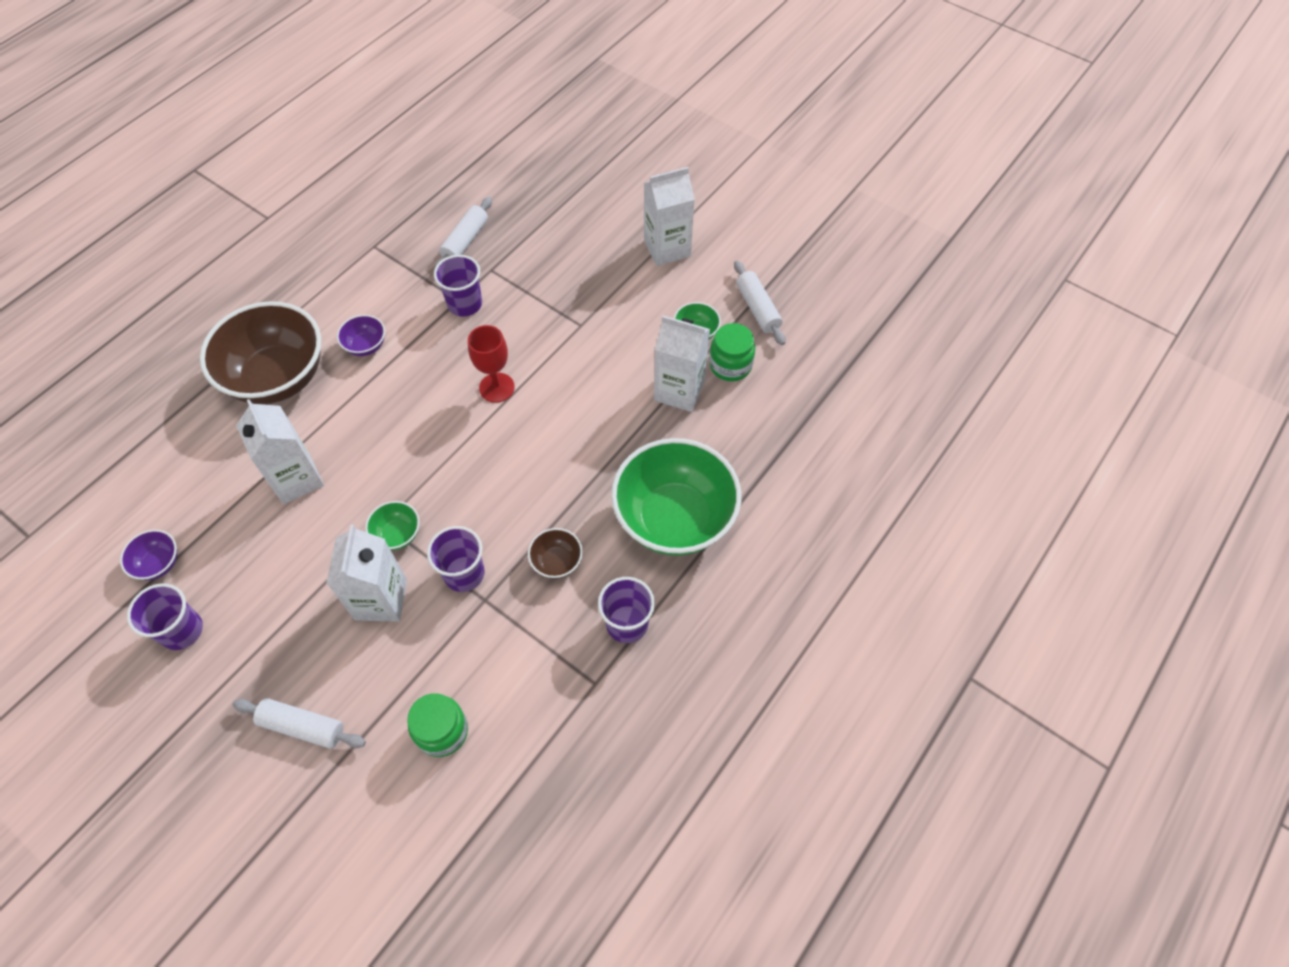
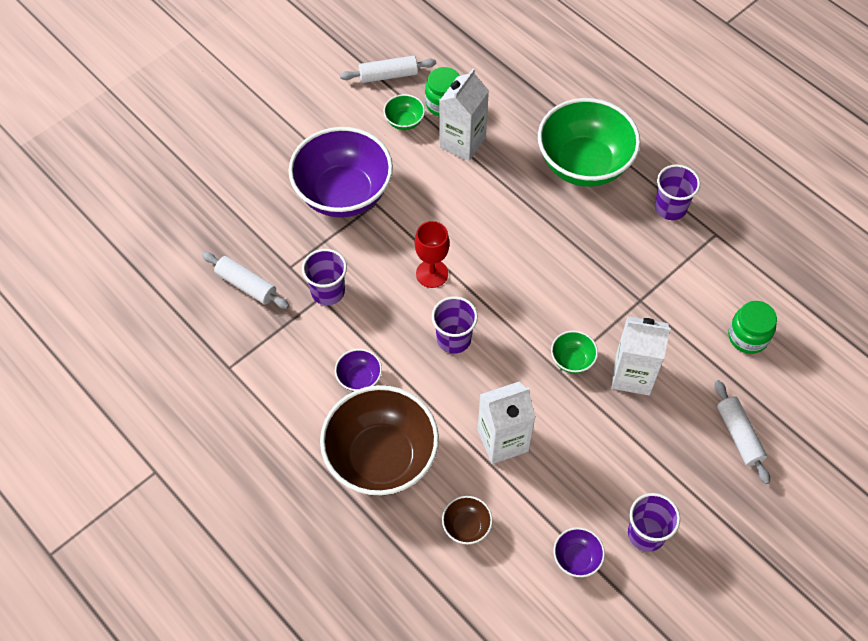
camera: 80 degrees left, 0 degrees up
white rolling pin [232,698,366,749] -> white rolling pin turned 45 degrees counterclockwise [715,380,770,484]
purple cup [427,526,485,592] -> purple cup moved to [432,296,478,354]
brown bowl [528,528,583,579] -> brown bowl moved to [442,496,493,544]
white carton [644,167,695,266] -> none
none -> purple bowl [288,127,393,217]

